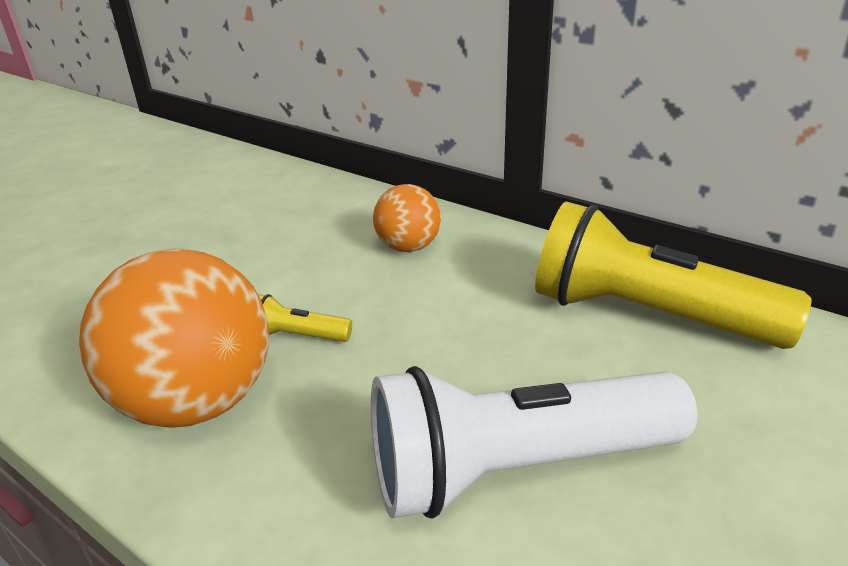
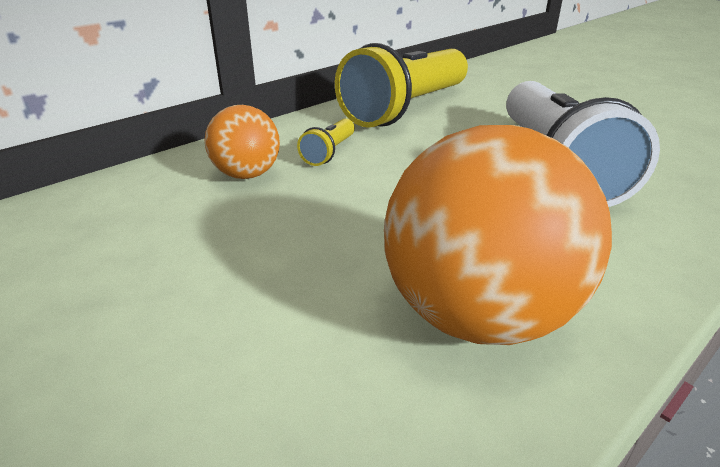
camera: 80 degrees left, 0 degrees up
yellow flashlight [258,294,352,342] -> yellow flashlight moved to [297,118,355,166]

